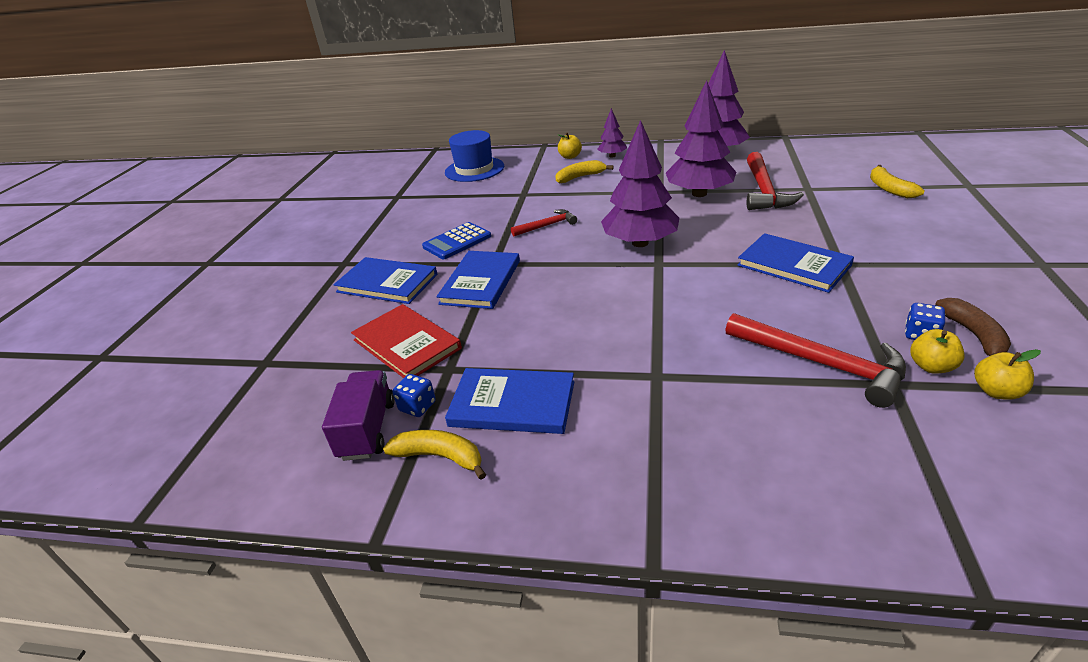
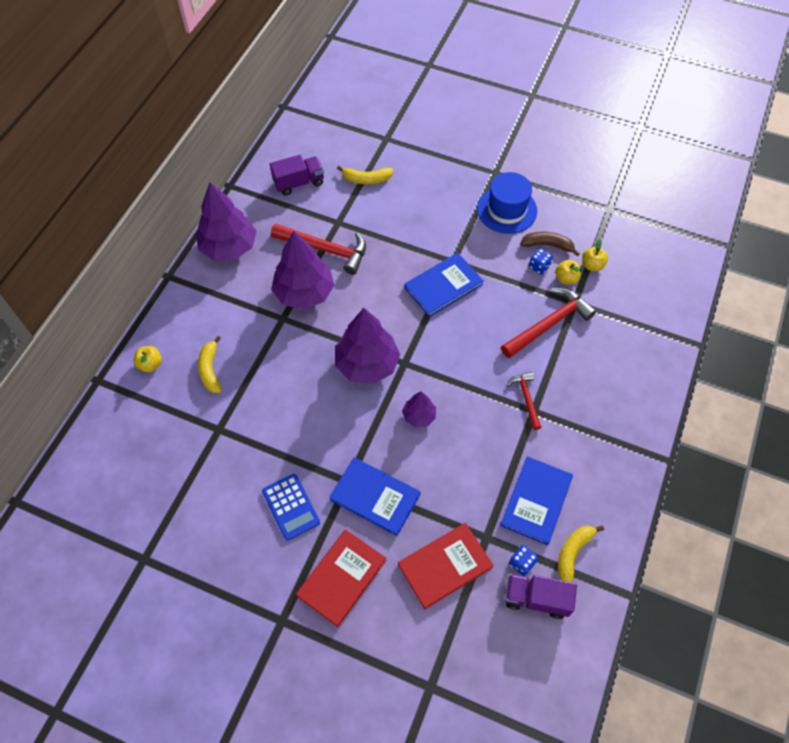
camera: 80 degrees left, 25 degrees up
blue book [333,257,437,304] -> red book [296,529,386,627]
blue hat [445,130,504,182] -> blue hat moved to [477,172,537,234]
red hammer [511,209,577,237] -> red hammer moved to [507,372,541,430]
purple tree [597,108,627,157] -> purple tree moved to [402,391,436,427]
none -> purple truck [270,155,324,196]

